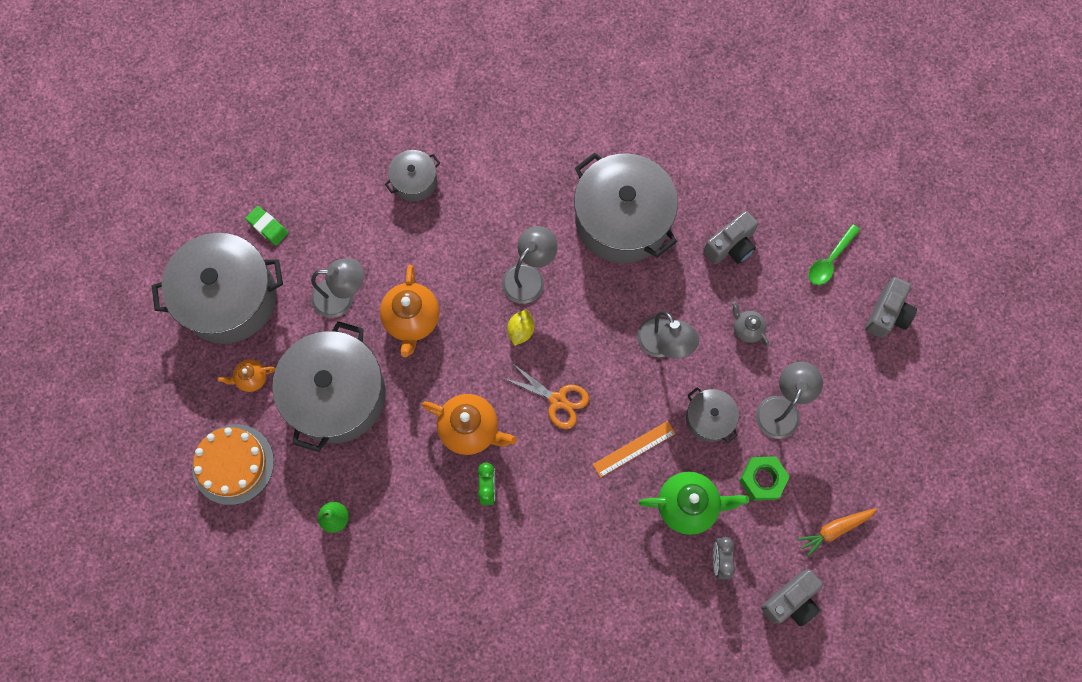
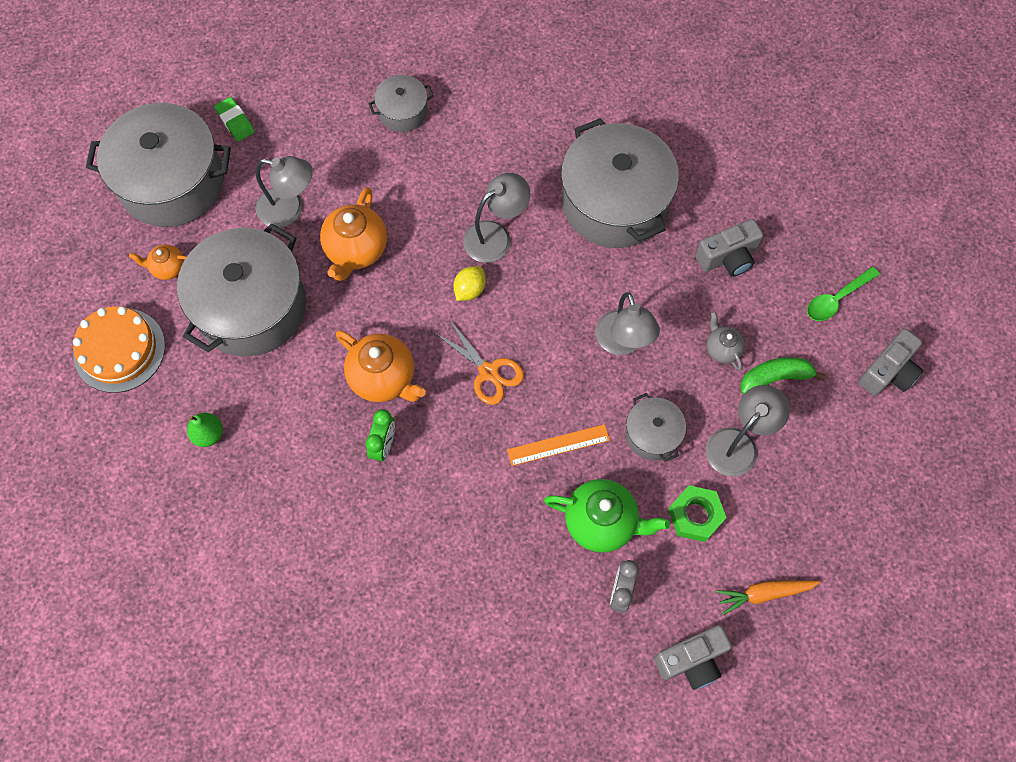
camera: 15 degrees right, 5 degrees down
none -> green banana [740,357,826,395]

